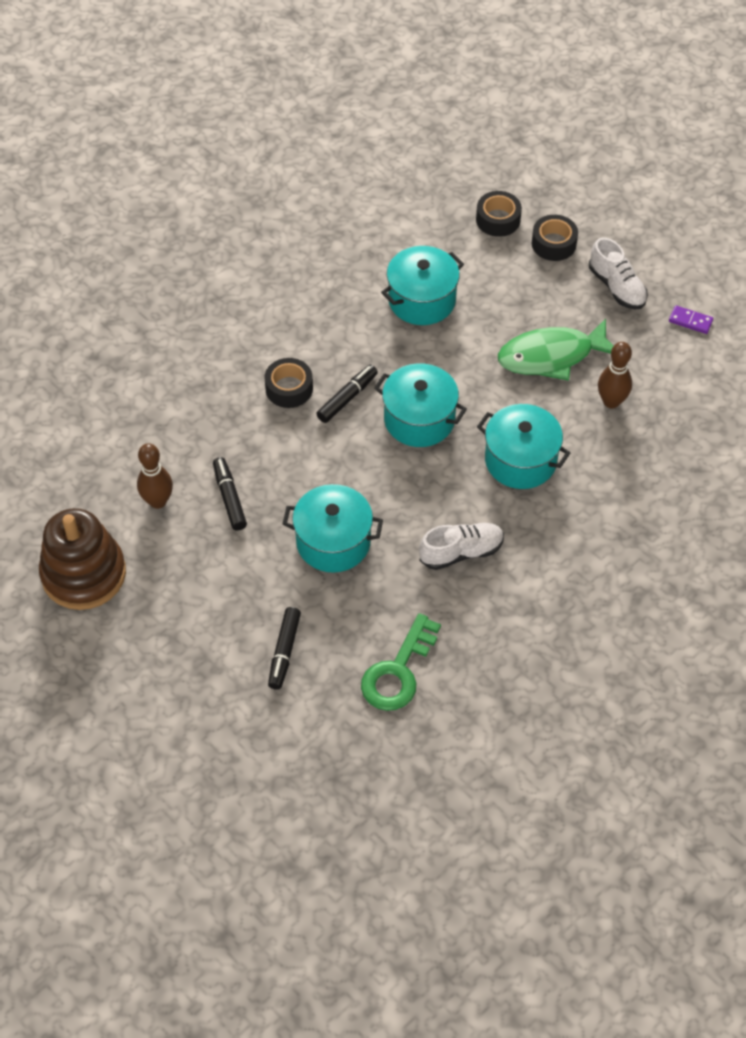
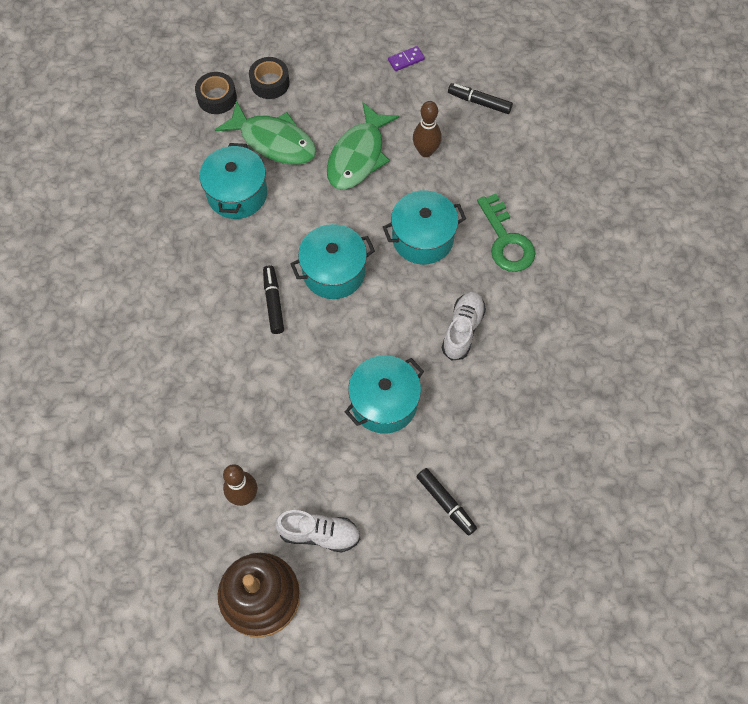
camera: 50 degrees left, 10 degrees up
black marker [213,457,247,531] -> black marker moved to [448,83,513,114]
black tape [264,358,313,408] -> none
green key [361,613,441,711] -> green key moved to [477,194,535,272]
white shoe [589,237,648,309] -> white shoe moved to [275,510,360,552]
none -> green fish [215,101,316,165]

